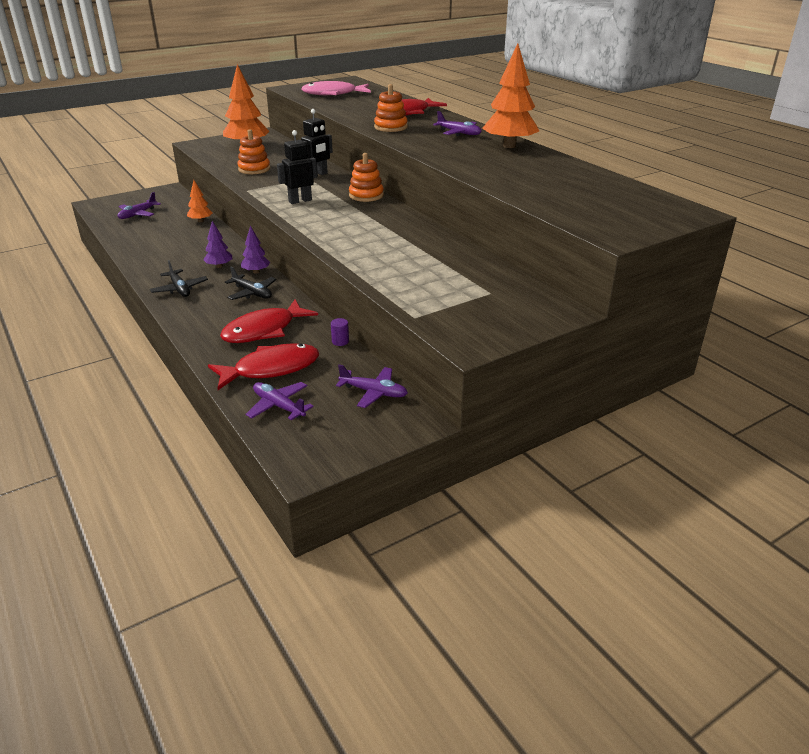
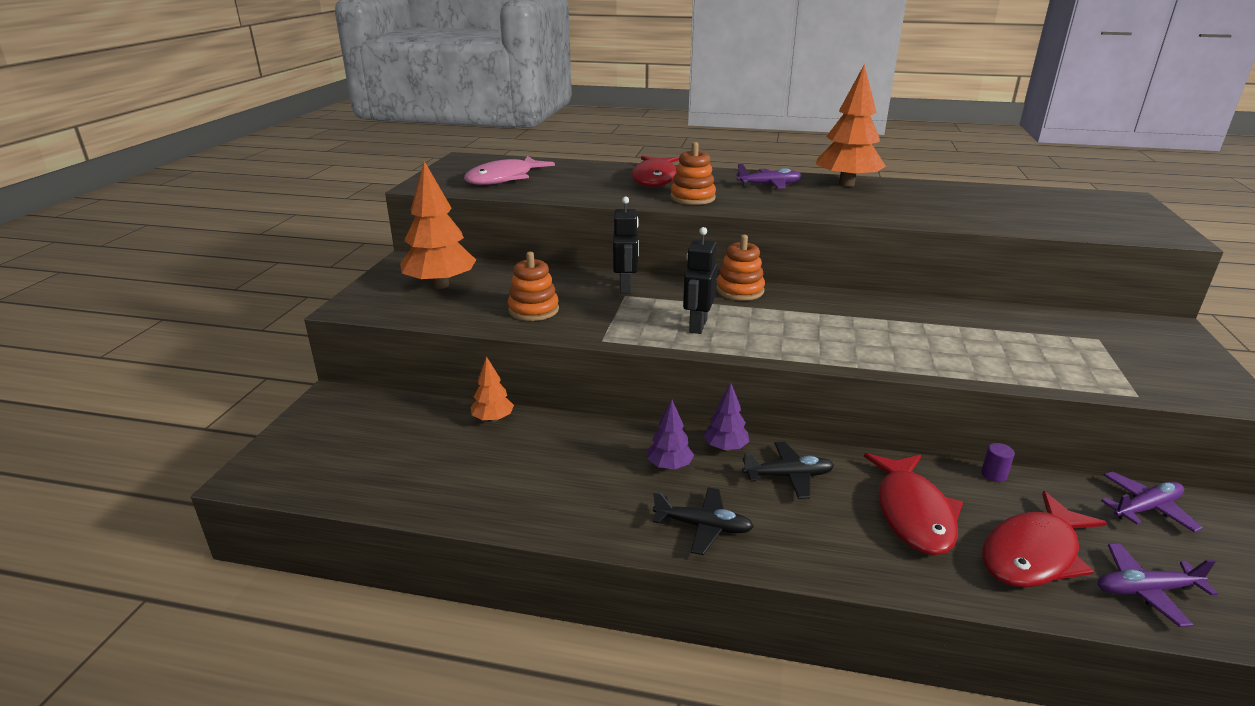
camera: 45 degrees left, 5 degrees down
purple plane [117,192,161,219] -> none
red fish [208,343,319,390] -> red fish turned 150 degrees counterclockwise [982,491,1107,587]

